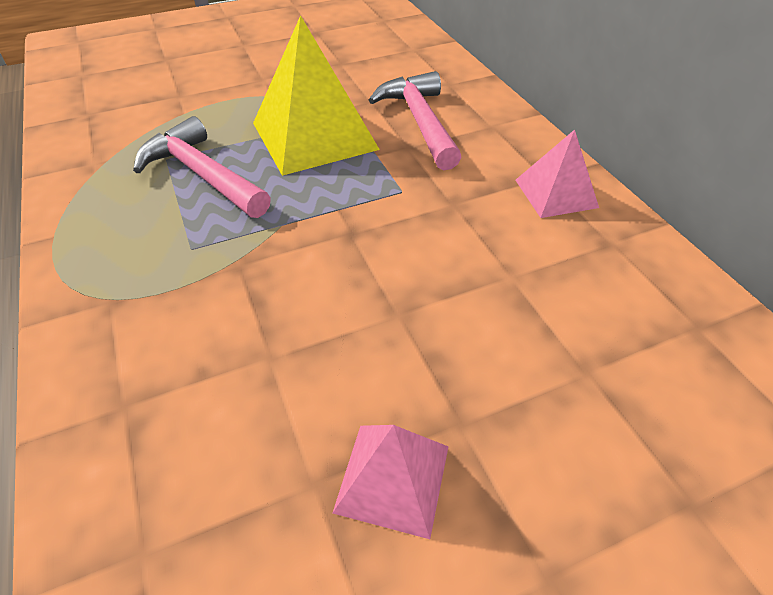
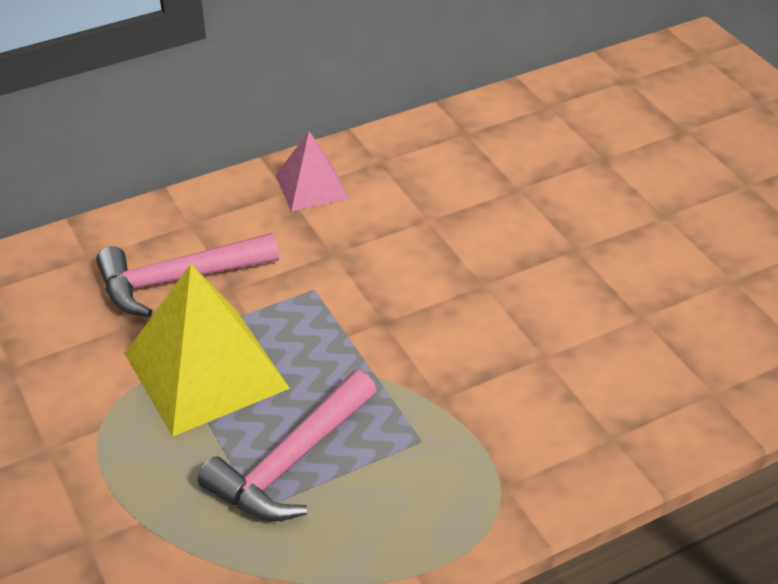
camera: 95 degrees left, 5 degrees down
pink pyramid [333,425,448,539] -> none

